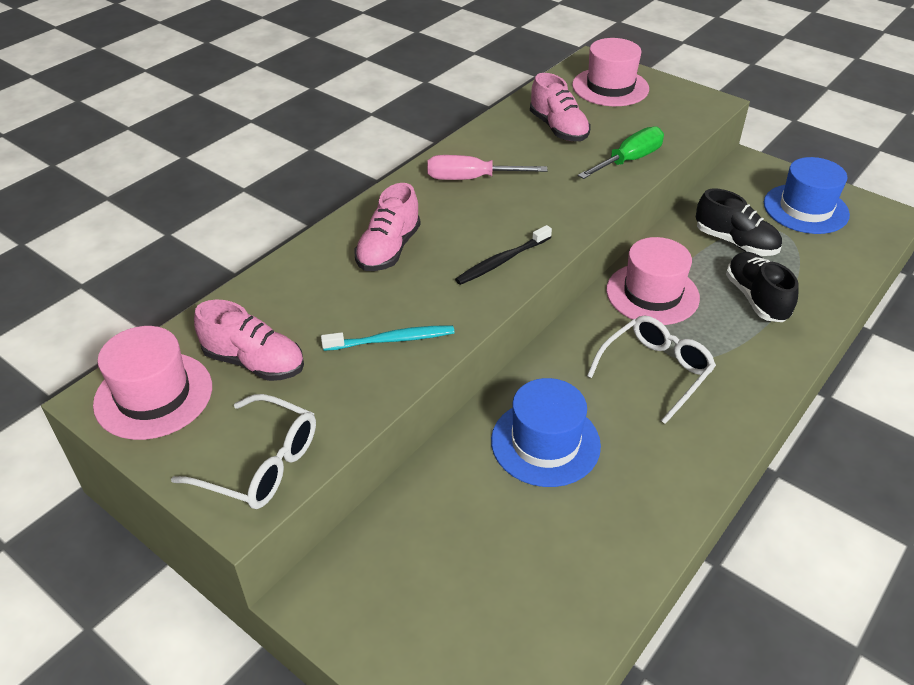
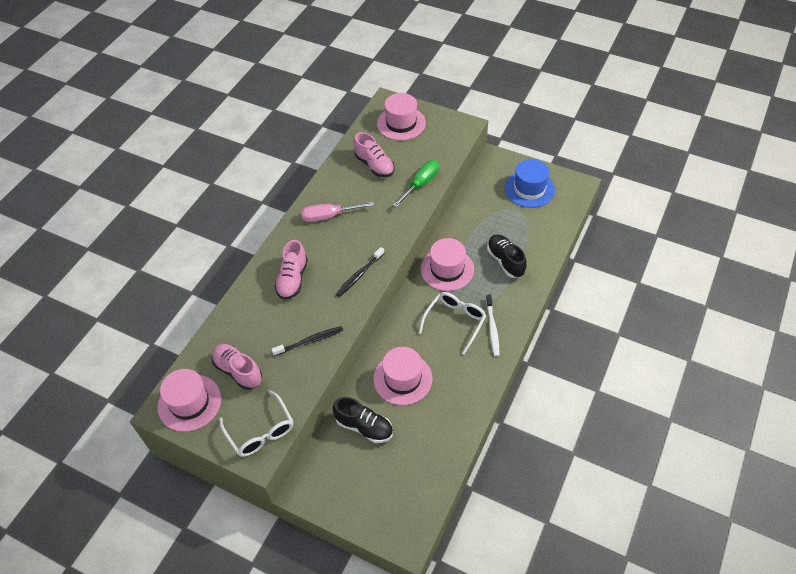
camera: 10 degrees left, 10 degrees up
white glasses [171,394,316,509] -> white glasses turned 45 degrees clockwise [219,390,293,457]
pink shoe [194,300,304,381] -> pink shoe turned 150 degrees counterclockwise [212,344,262,390]
turquoise toothbrush [321,325,455,351] -> black toothbrush [271,326,343,356]
blue hat [491,378,601,487] -> pink hat [373,347,433,405]
black shoe [696,188,782,256] -> black shoe moved to [333,397,393,443]
none -> white toothbrush [486,295,500,357]

